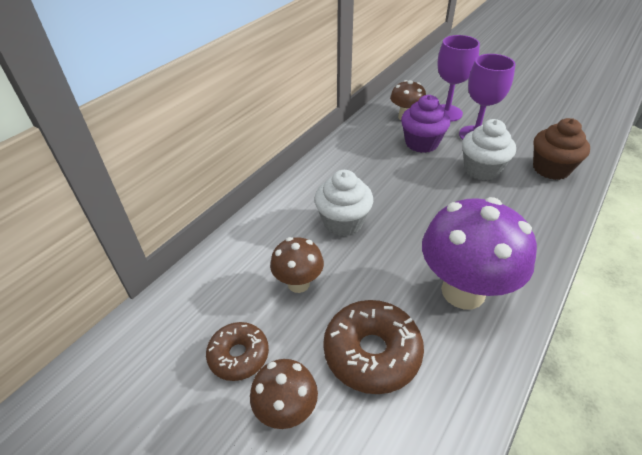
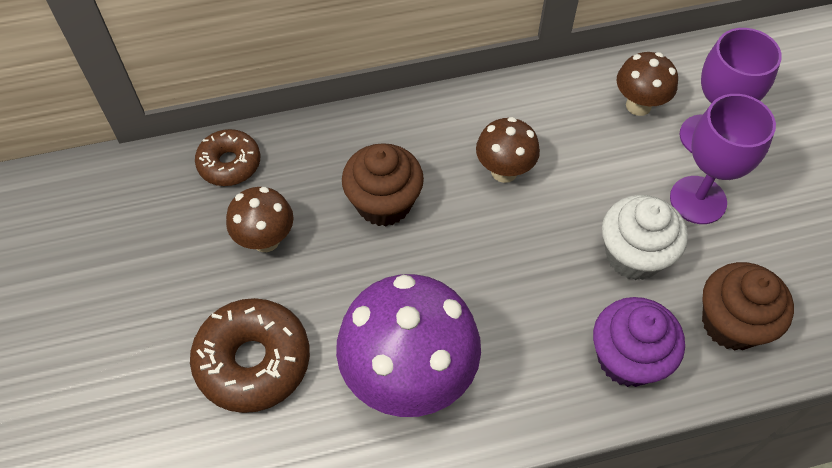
camera: 40 degrees right, 15 degrees up
brown donut [206,322,269,381] -> brown donut moved to [195,129,260,186]
brown mushroom [250,359,318,429] -> brown mushroom moved to [476,117,540,183]
white cupcake [314,170,373,236] -> brown cupcake [342,143,424,226]
purple cupcake [401,95,450,153] -> purple cupcake moved to [593,297,685,387]

